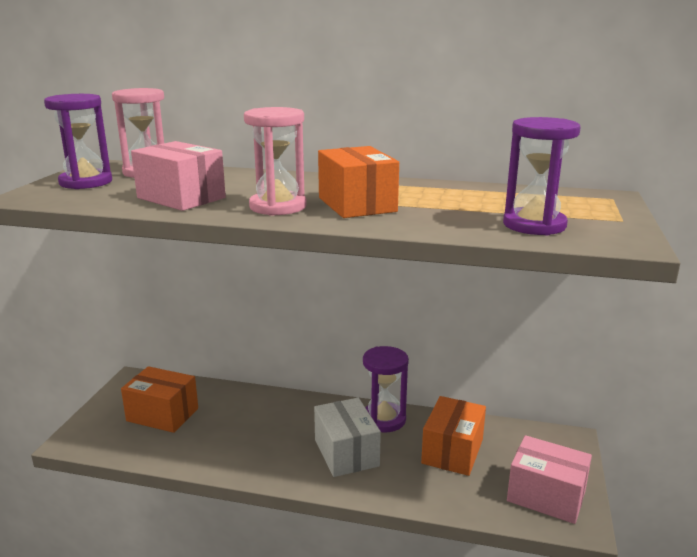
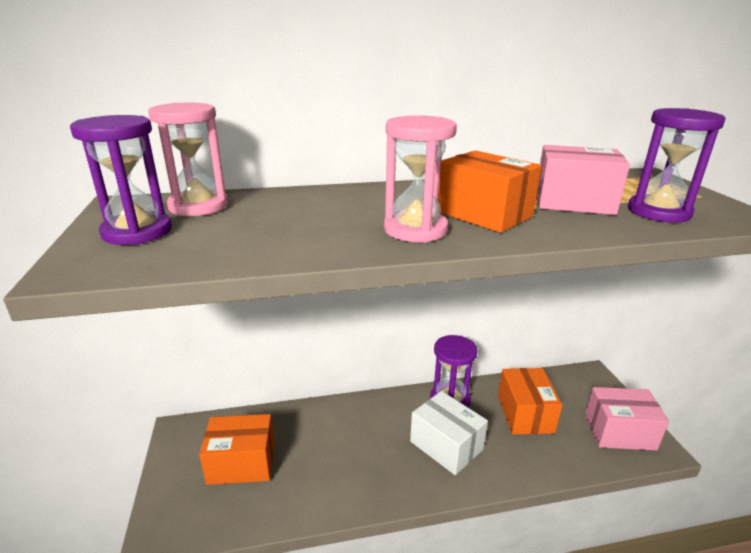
camera: 25 degrees left, 5 degrees up
pink box [131,141,226,211] -> pink box moved to [536,145,630,215]

